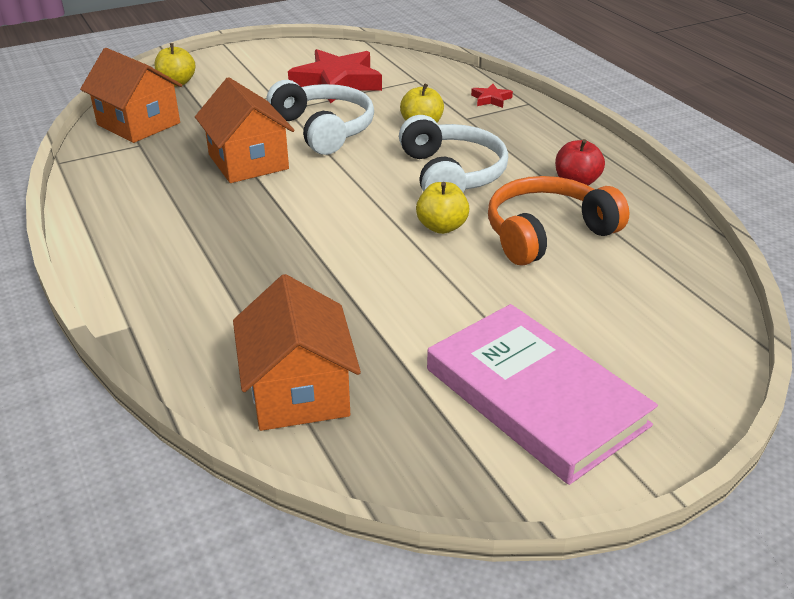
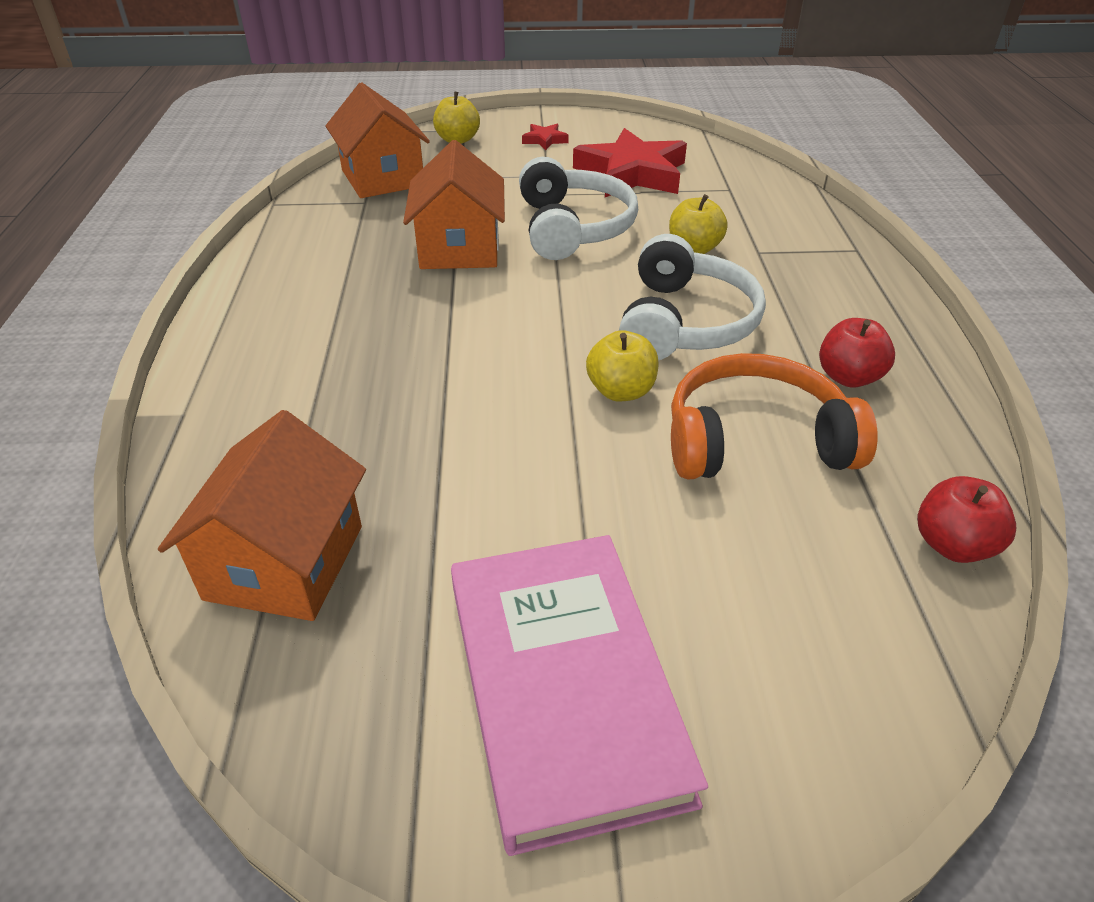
camera: 25 degrees right, 5 degrees up
red star [471,84,513,108] -> red star moved to [522,124,569,150]
none -> red apple [917,476,1016,563]

